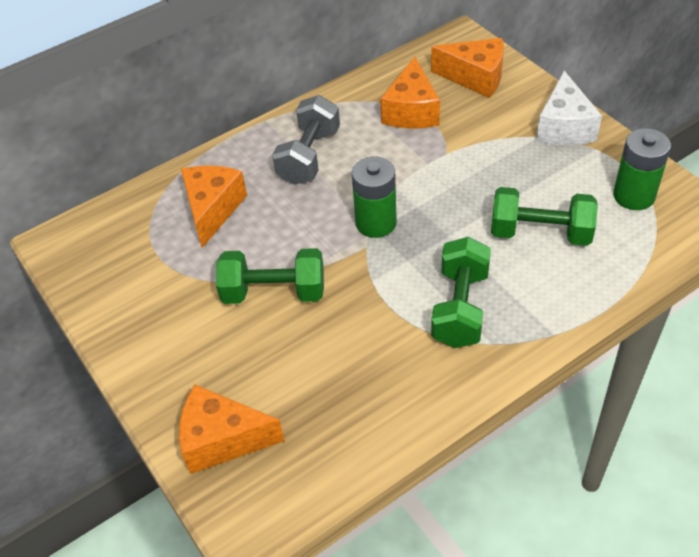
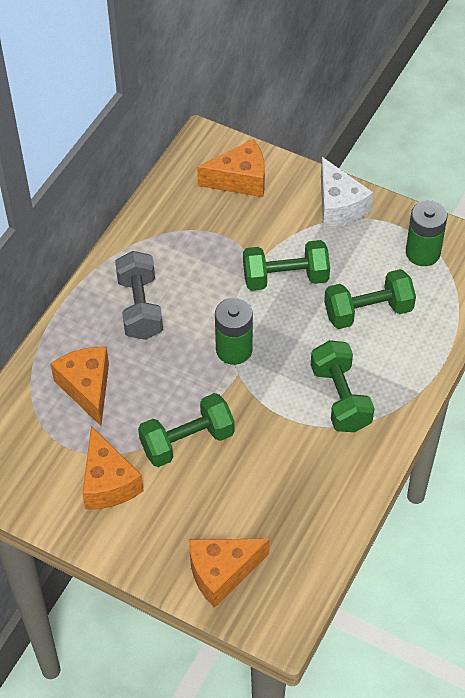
camera: 30 degrees left, 5 degrees up
orange cheese [380,57,440,129] -> orange cheese moved to [82,426,144,510]
none -> green dumbbell [243,240,330,291]

